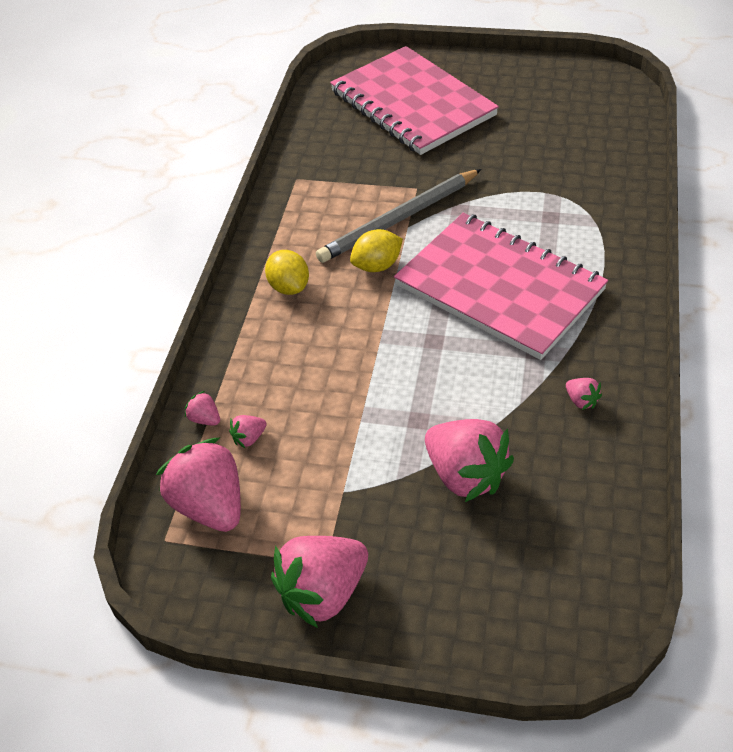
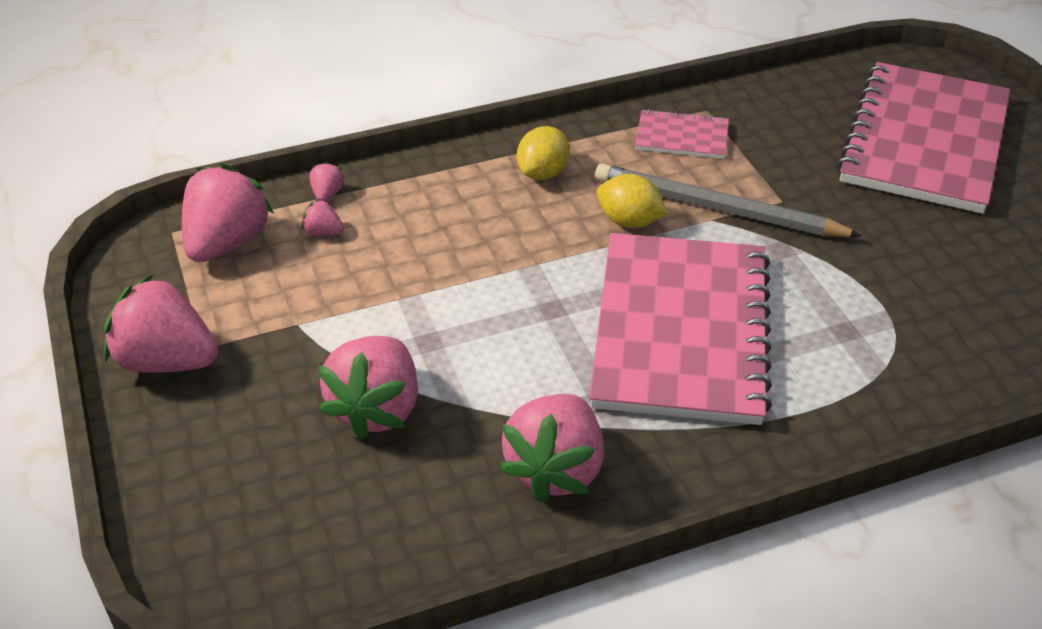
camera: 55 degrees right, 5 degrees down
pink strawberry [566,378,602,410] -> pink strawberry [499,394,604,502], size x2.33
none -> pink notebook [635,109,729,159]

